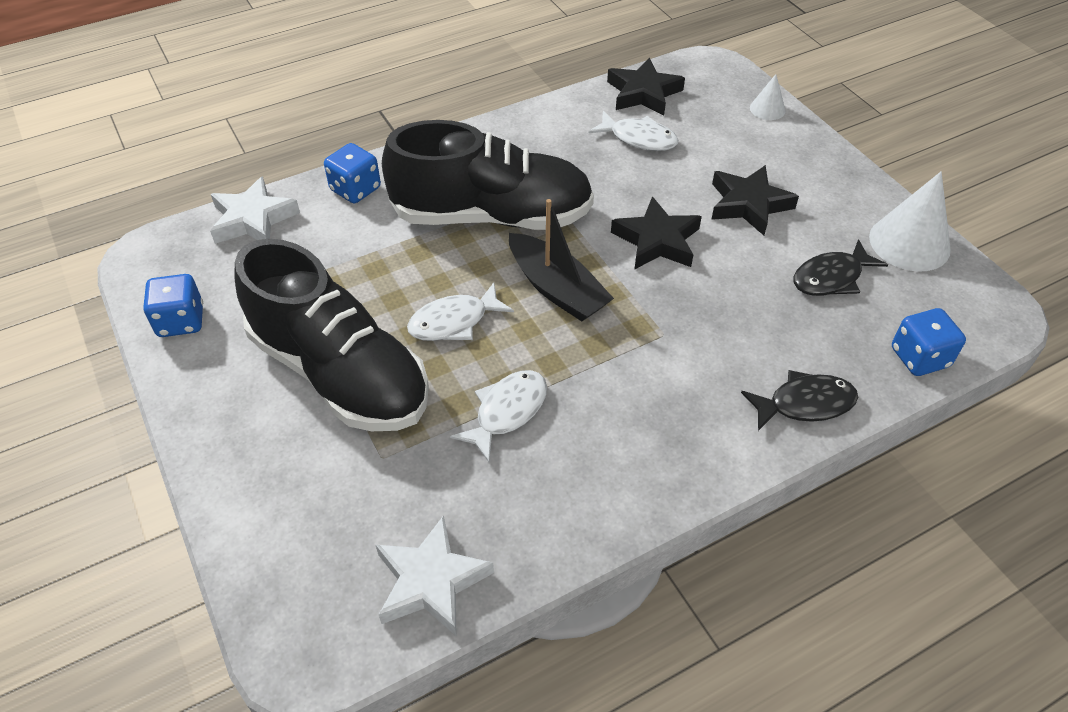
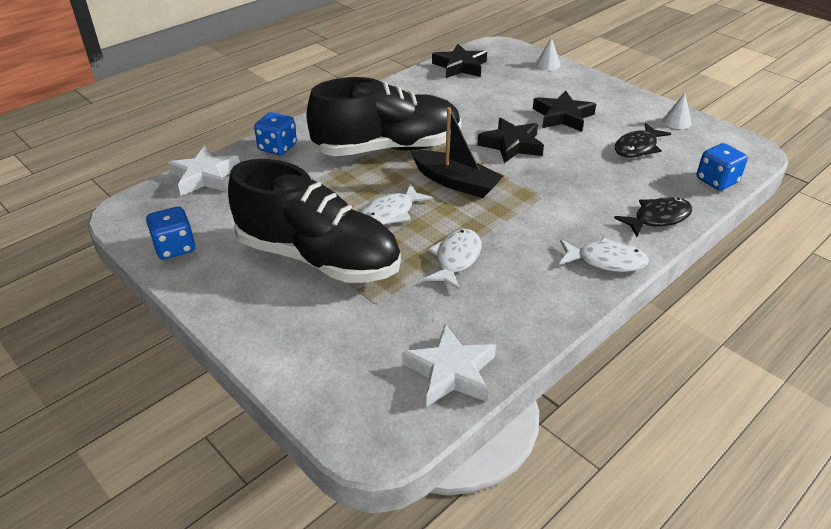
camera: 15 degrees left, 10 degrees down
white fish [589,111,678,151] -> white fish moved to [559,237,649,272]
white cone [869,172,951,272] -> white cone [662,93,692,129], size x0.52

